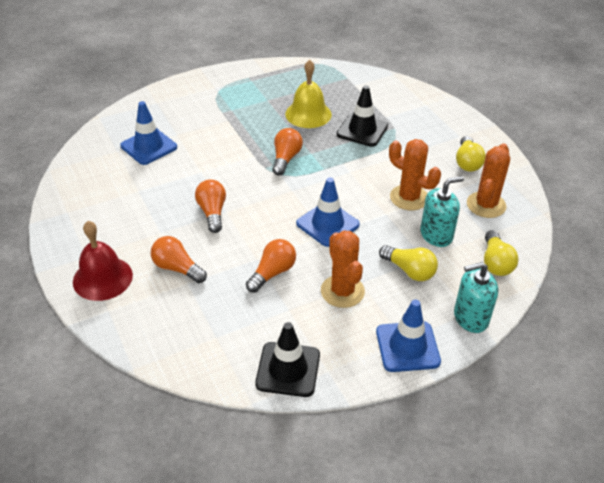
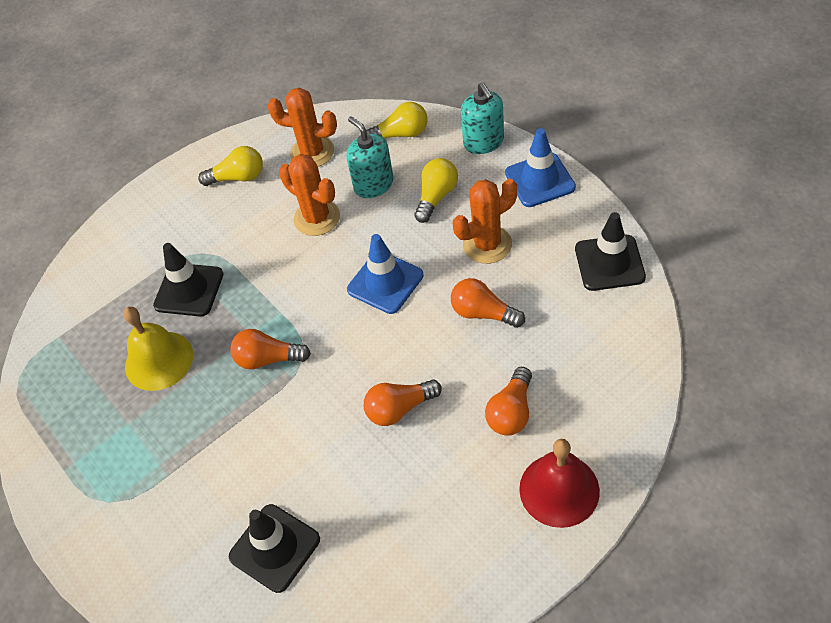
camera: 95 degrees left, 10 degrees up
blue traffic cone [120,101,177,165] -> black traffic cone [229,504,320,593]
orange cactus [389,139,441,210] -> orange cactus turned 75 degrees counterclockwise [279,154,340,236]

